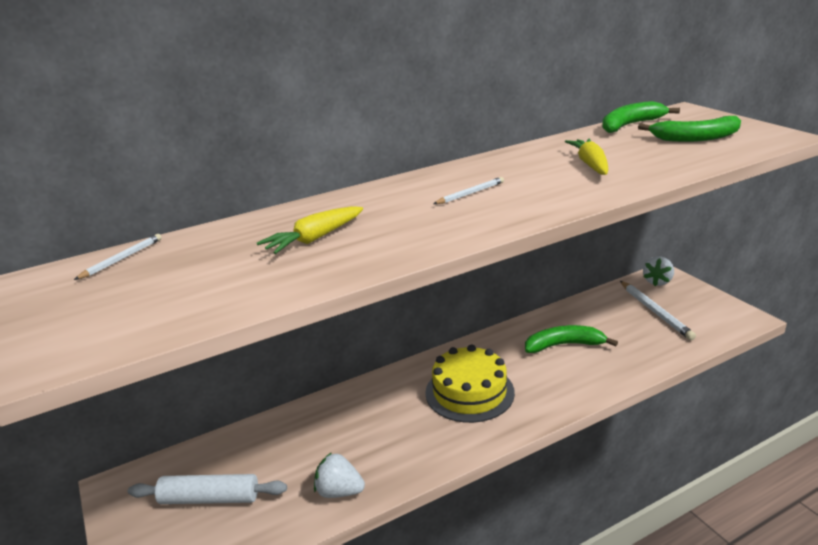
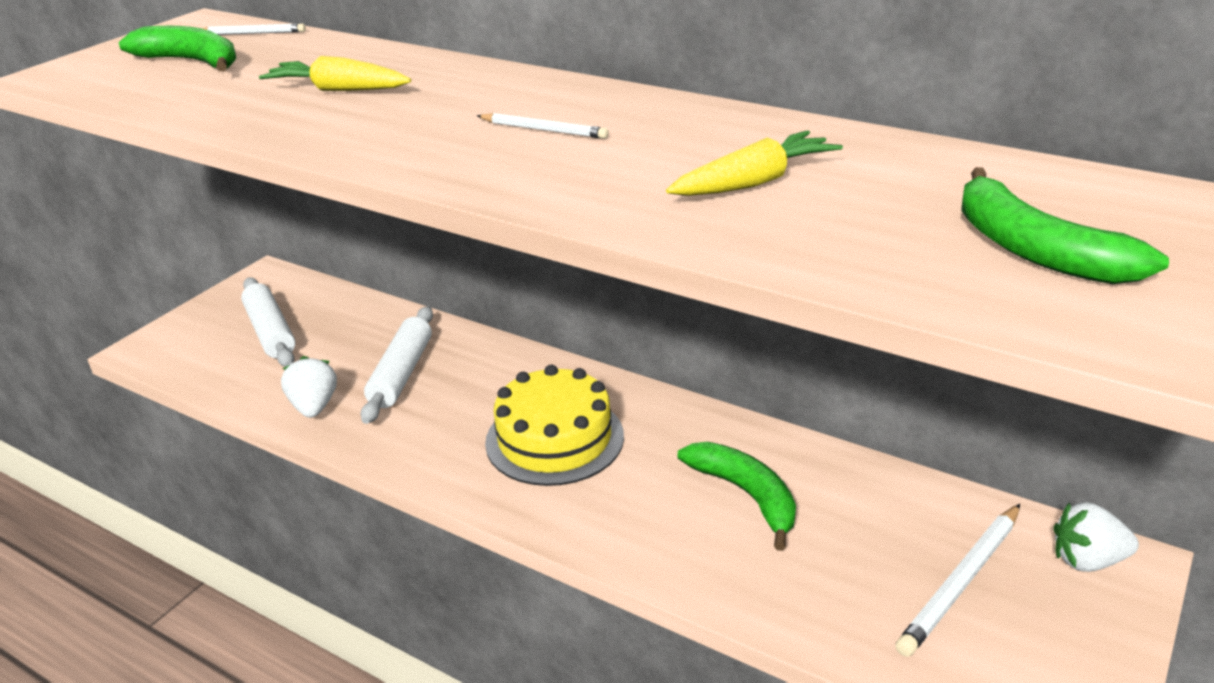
camera: 60 degrees right, 5 degrees up
green banana [602,101,680,133] -> green banana moved to [119,26,236,71]
none -> white rolling pin [361,306,433,424]

